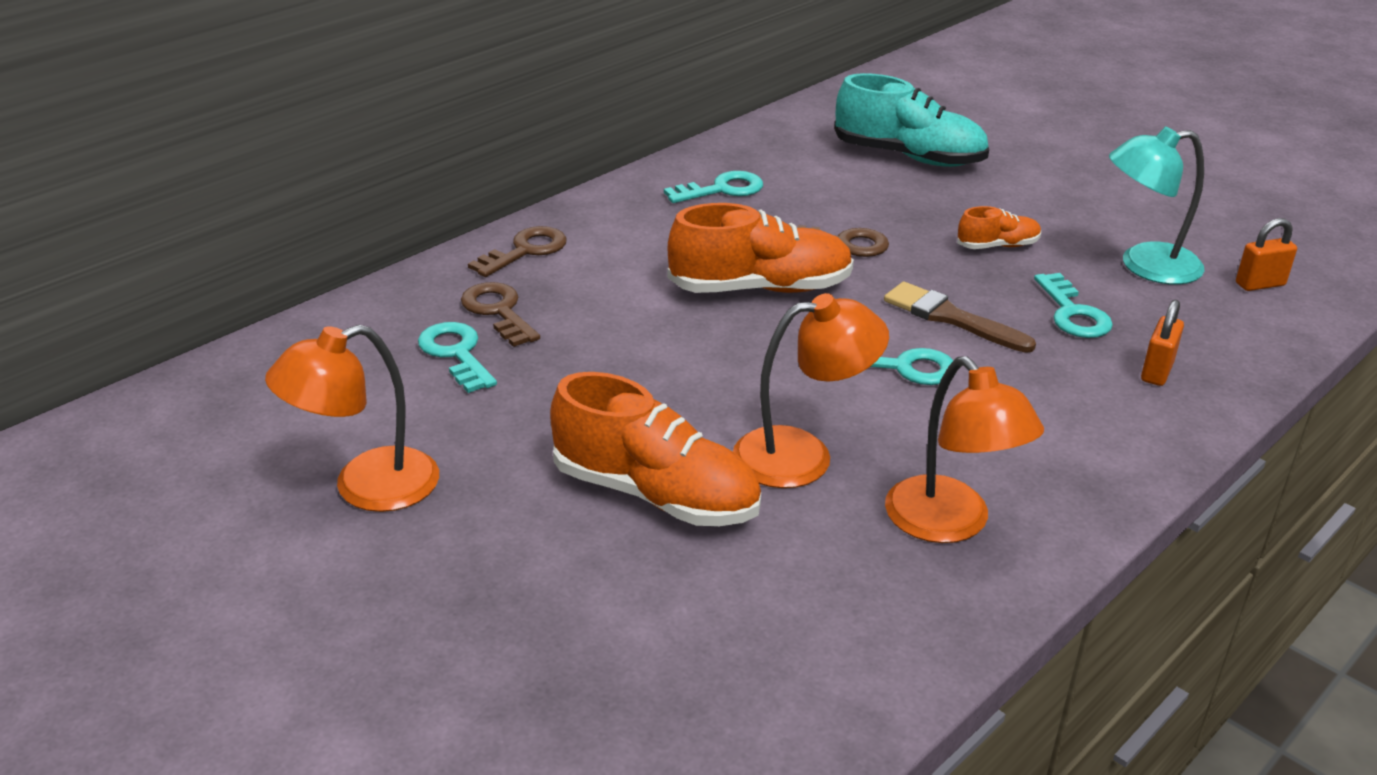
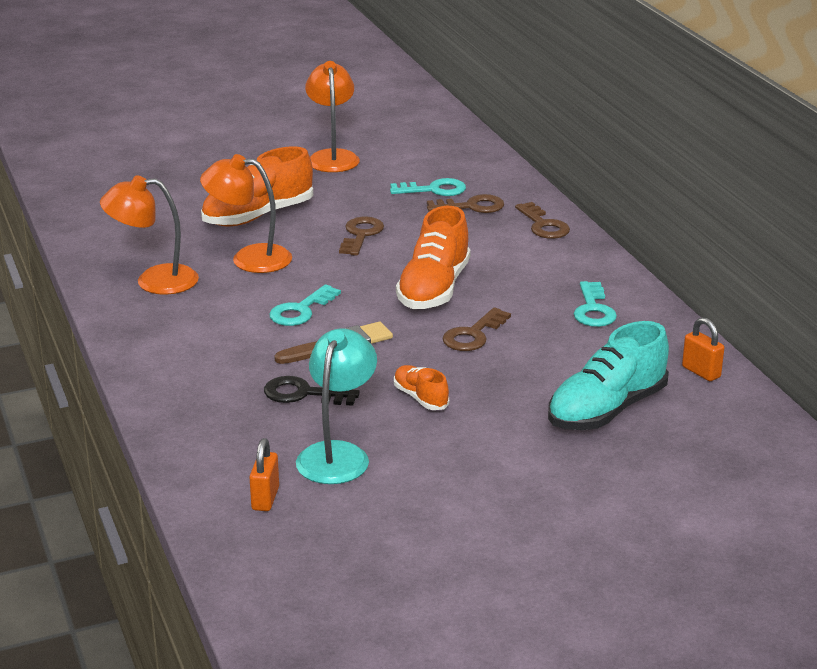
camera: 115 degrees right, 5 degrees down
orange lamp [733,293,889,488] -> orange lamp turned 90 degrees clockwise [200,154,292,273]
orange shoe [957,206,1041,249] -> orange shoe turned 135 degrees clockwise [394,365,449,410]
turquoise key [1034,273,1113,338] -> black key [264,376,360,406]
orange padlock [1141,300,1184,386] -> orange padlock moved to [682,317,724,381]
none -> brown key [339,217,384,256]

